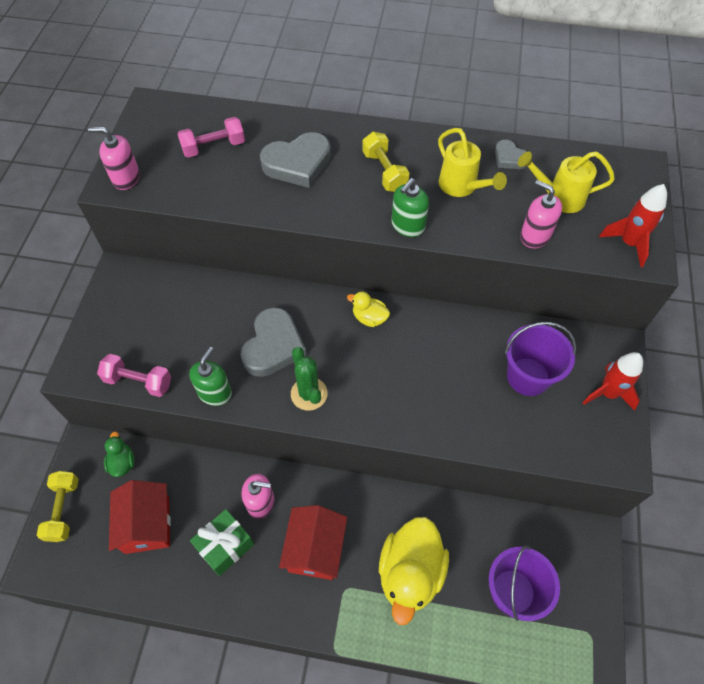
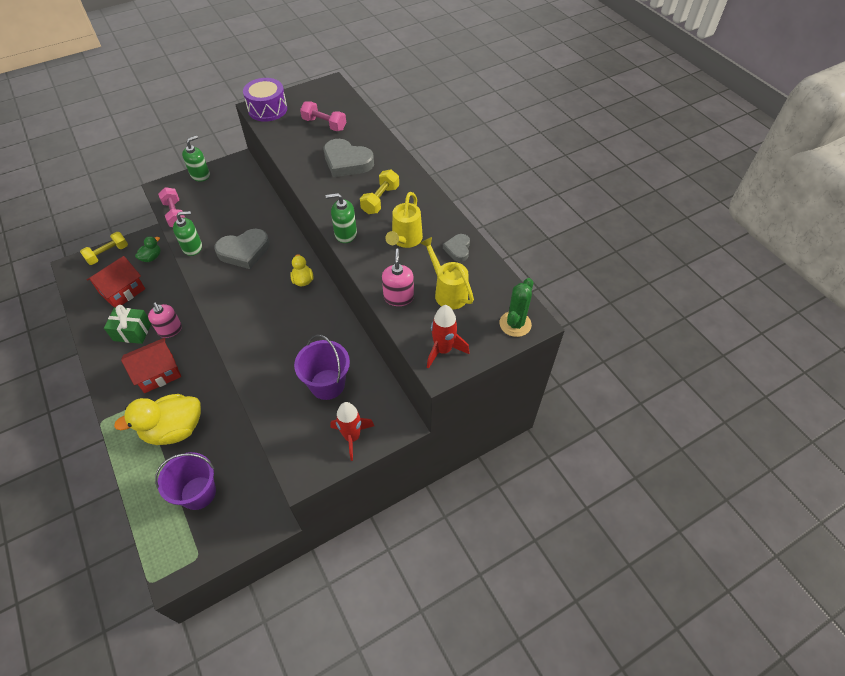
camera: 50 degrees right, 5 degrees down
pink soap dispenser [88,127,140,190] -> purple drum [243,78,287,122]
green cactus [291,347,328,411] -> green cactus moved to [500,278,533,337]
none -> green soap dispenser [182,135,210,181]

